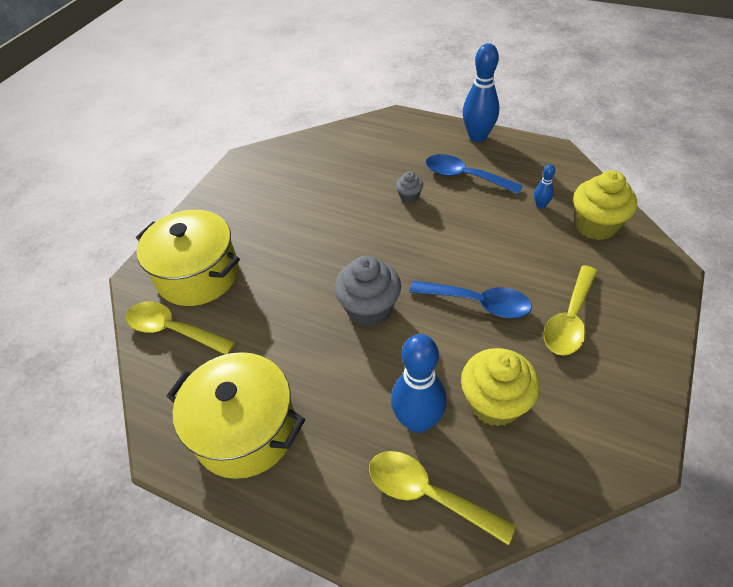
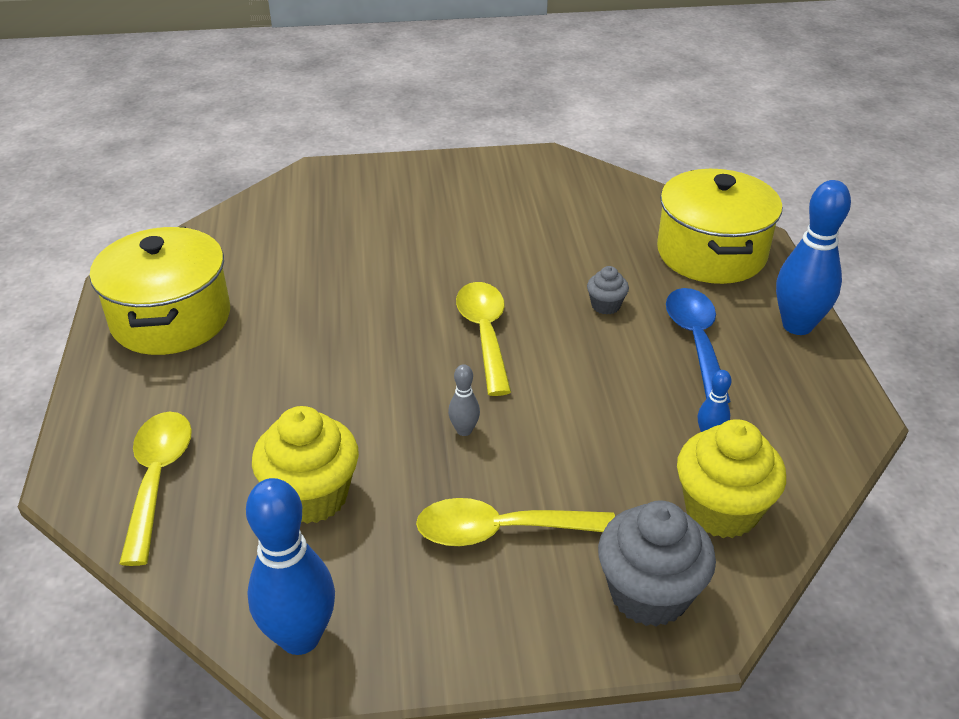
camera: 55 degrees right, 10 degrees down
yellow spoon [126,302,236,355] -> yellow spoon moved to [456,282,511,396]
yellow pot [136,210,240,306] -> yellow pot moved to [657,169,782,284]
grey cupcake [334,255,401,327] -> grey cupcake moved to [598,500,716,627]
blue bowling pin [391,334,447,433] -> blue bowling pin moved to [246,478,335,655]
blue spoon [409,281,532,318] -> grey bowling pin [448,364,480,436]

